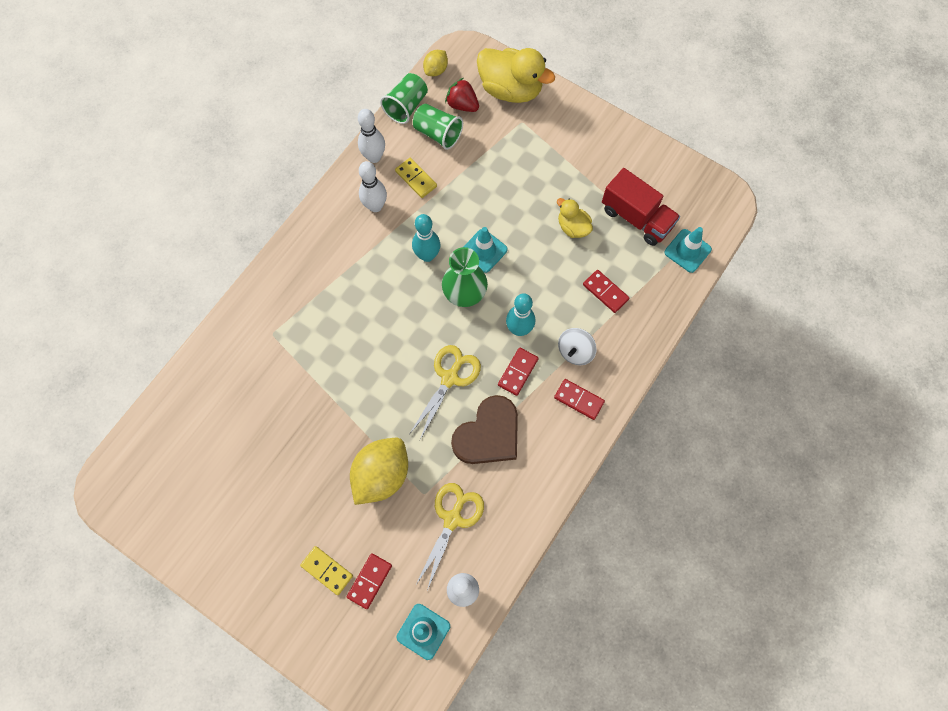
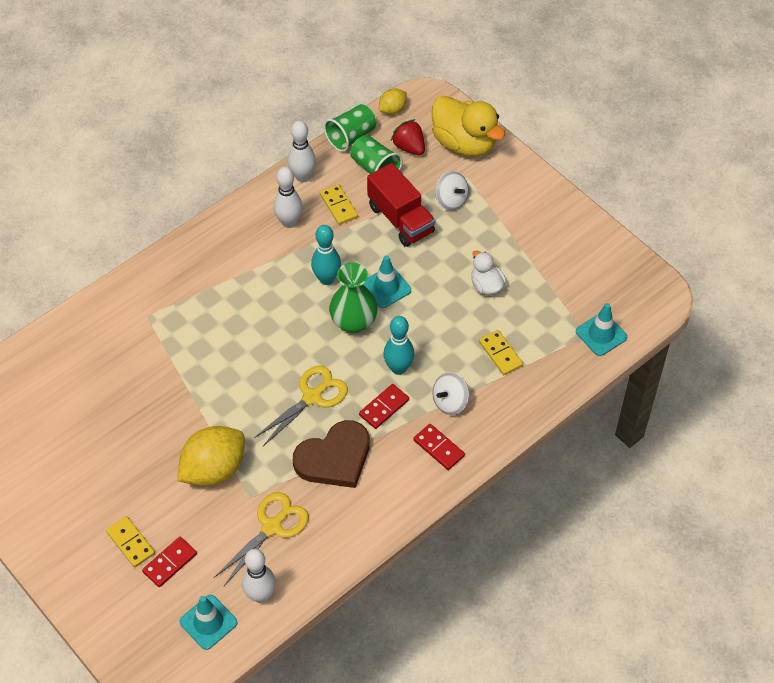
camera: 15 degrees right, 15 degrees down
yellow duck [557,198,593,238] -> white duck [471,250,506,295]
red domino [583,270,629,313] -> yellow domino [479,330,523,375]
red truck [602,168,680,246] -> red truck moved to [367,163,435,247]
none -> white spinning top [435,171,469,211]

